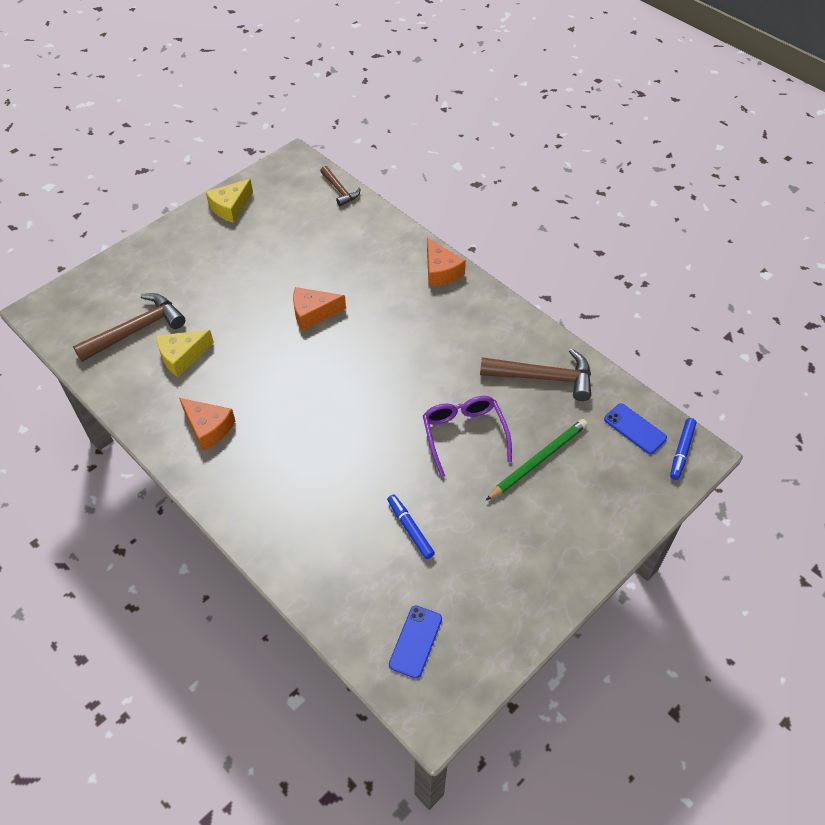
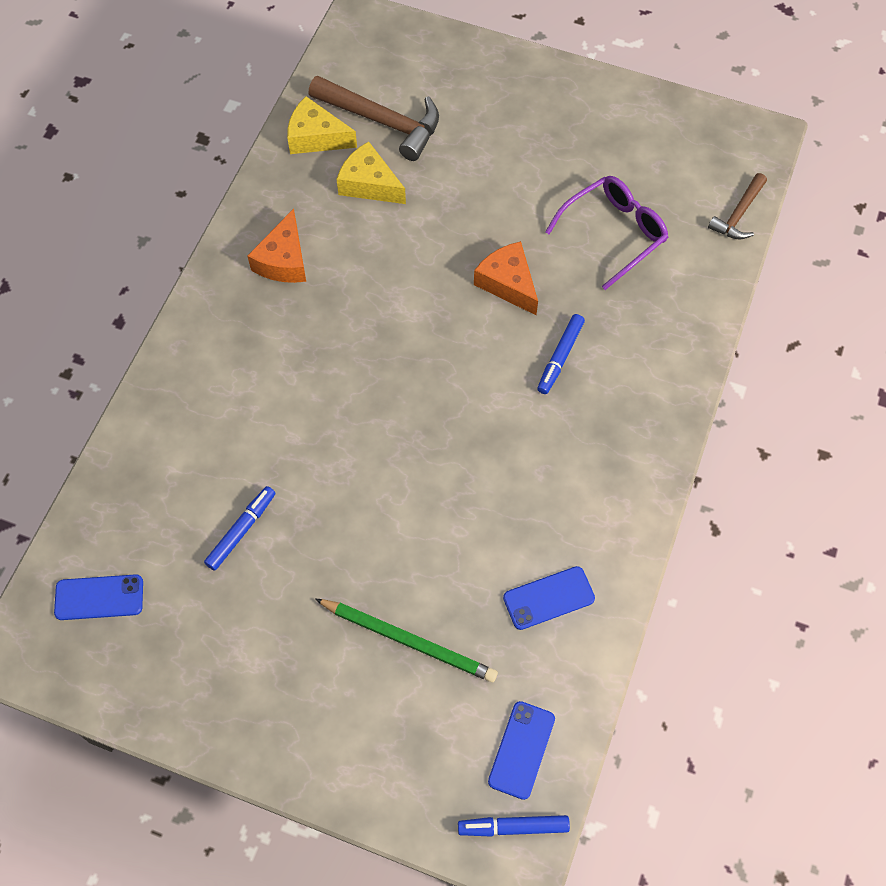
camera: 65 degrees right, 10 degrees up
yellow cheese [206,179,253,223] -> yellow cheese moved to [287,96,357,154]
purple glasses [423,396,512,477] -> purple glasses moved to [545,176,668,290]
orange cheese [427,238,466,287] -> none
brown hammer [480,349,591,401] -> blue phone [503,566,595,630]
none -> blue marker [537,314,585,394]

